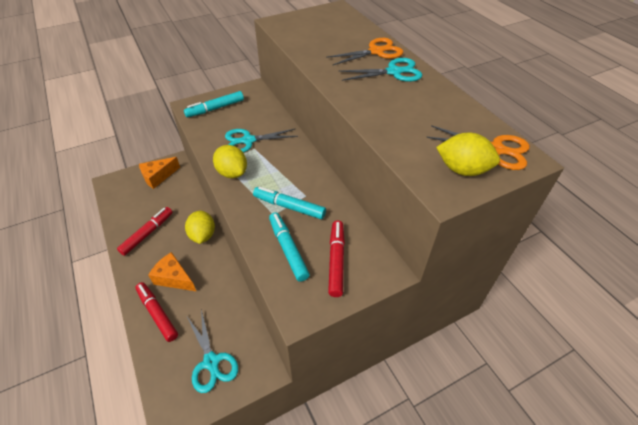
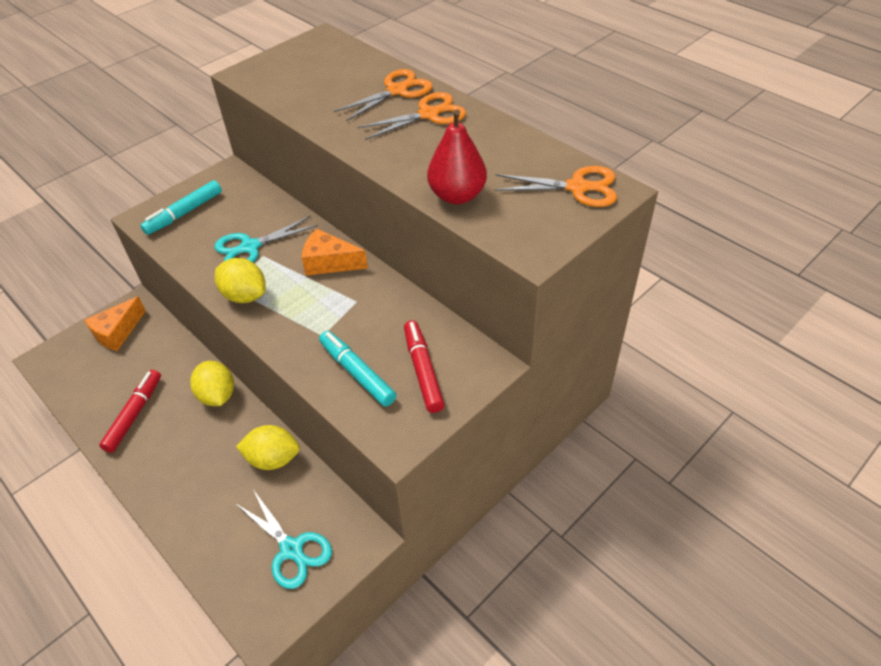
camera: 15 degrees left, 0 degrees up
red marker [135,282,178,342] -> none
orange cheese [148,252,196,291] -> orange cheese moved to [302,229,368,276]
turquoise marker [253,187,326,219] -> none
turquoise scissors [339,58,422,82] -> orange scissors [357,92,466,140]
yellow lemon [436,133,500,176] -> yellow lemon moved to [236,425,300,470]
none -> red pear [427,109,487,204]

